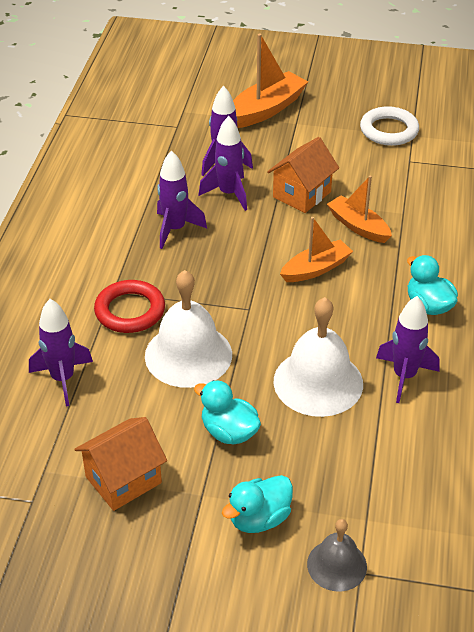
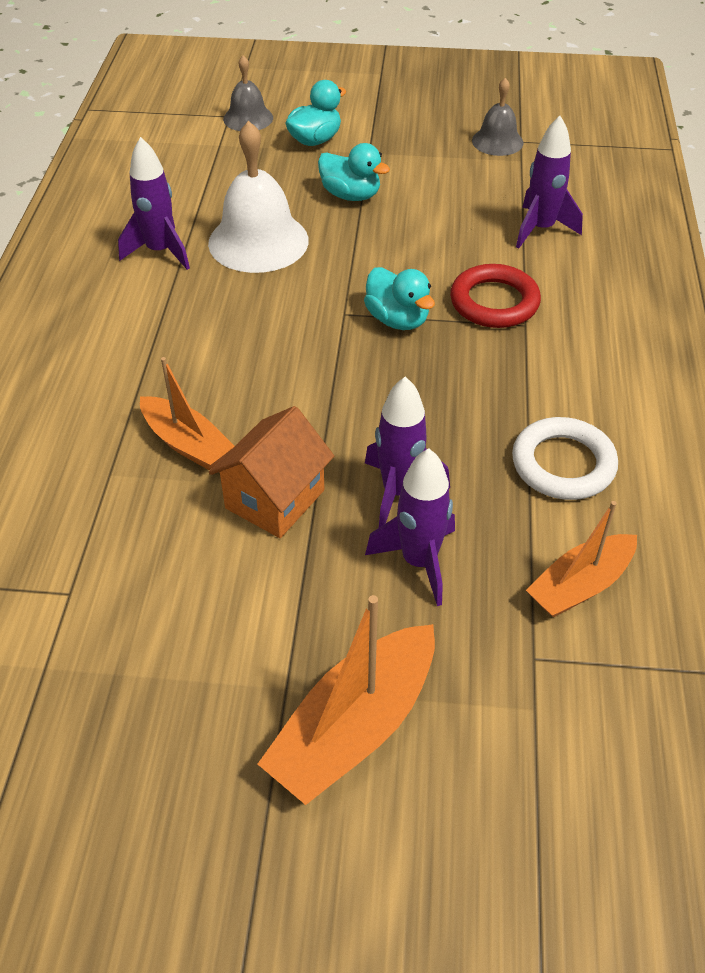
camera: 175 degrees right, 5 degrees up
orange house [75,417,167,511] -> none
white bell [145,270,232,388] -> none
purple rocket [157,150,207,249] -> none
orange boat [280,217,353,282] -> orange boat moved to [526,501,637,618]
white ring [360,106,419,146] -> white ring moved to [512,417,618,500]
turquoise duck [407,255,458,315] -> turquoise duck moved to [364,267,435,330]
none -> grey bell [472,78,523,156]

